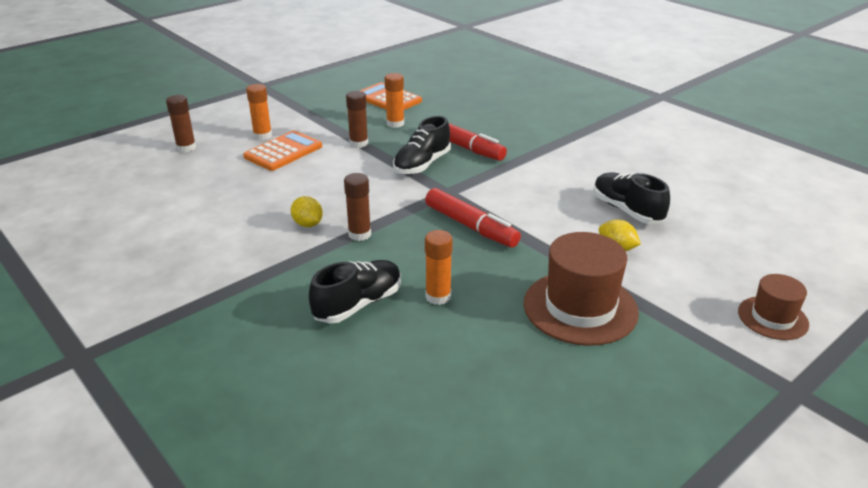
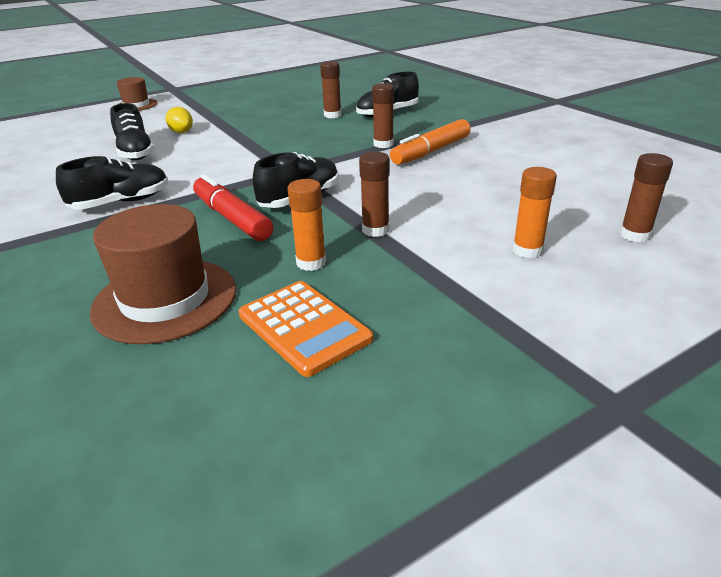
camera: 170 degrees left, 0 degrees up
orange calculator [243,130,322,171] -> none
yellow lemon [291,196,323,227] -> orange marker [390,119,471,165]
red marker [425,188,521,248] -> none
orange glue stick [425,230,453,305] -> brown glue stick [320,61,342,118]
brown hat [524,232,639,346] -> brown hat moved to [90,204,236,344]
none -> black shoe [56,156,169,209]

